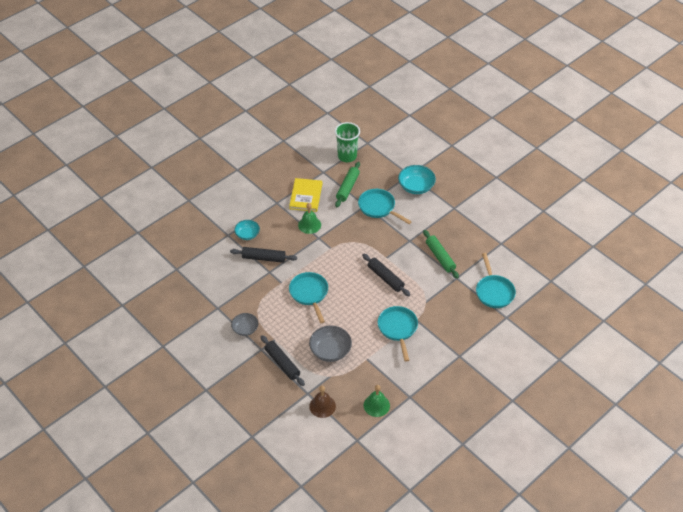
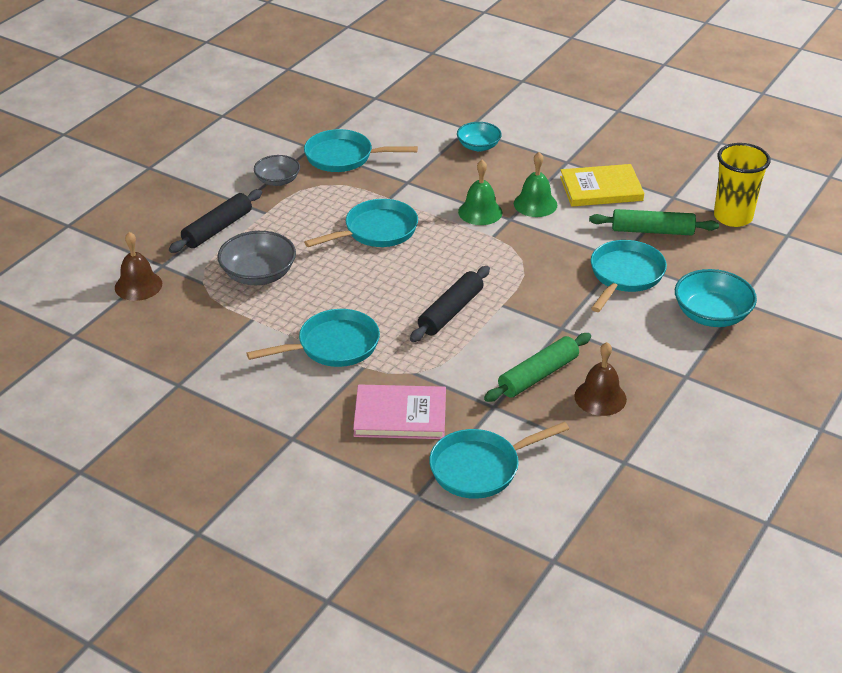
camera: 75 degrees right, 10 degrees down
black rolling pin [230,247,297,263] -> none
green cup [335,122,360,162] -> yellow cup [714,143,771,227]
green bell [364,385,390,417] -> green bell moved to [458,160,502,225]
none -> turquoise pan [304,129,418,172]
none -> pink book [353,384,446,439]
none -> brown bell [574,342,627,416]

